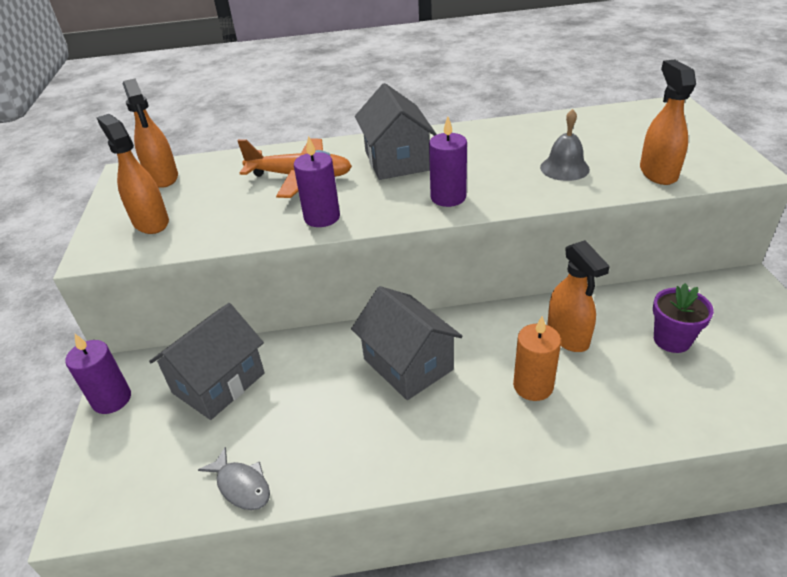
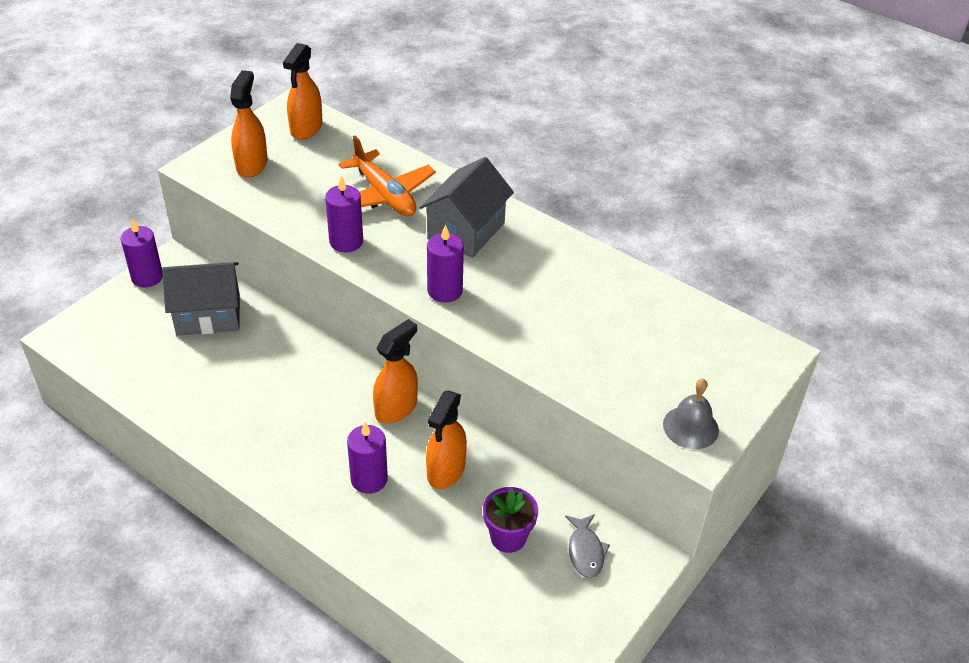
camera: 40 degrees right, 5 degrees up
grey fish [198,447,270,510] -> grey fish moved to [565,514,610,578]
grey house [351,286,463,400] -> none
orange candle [513,316,561,401] -> purple candle [347,422,388,494]
grey bell [540,109,590,181] -> grey bell moved to [663,379,719,449]
orange spray bottle [640,60,696,185] -> orange spray bottle moved to [373,319,418,424]

